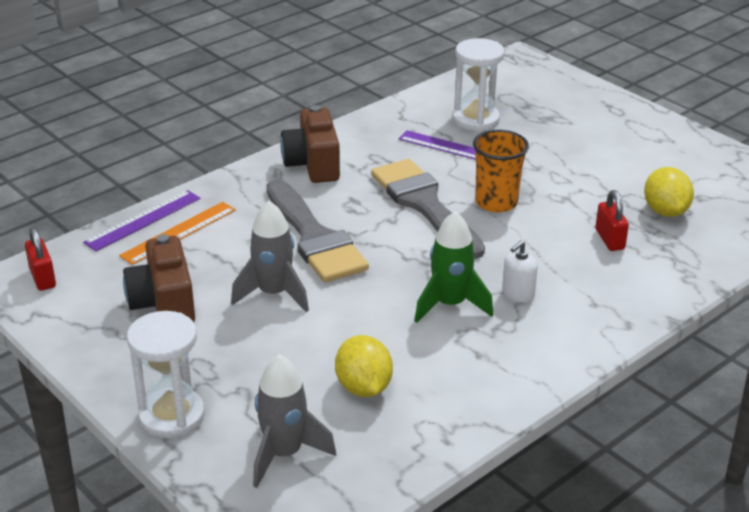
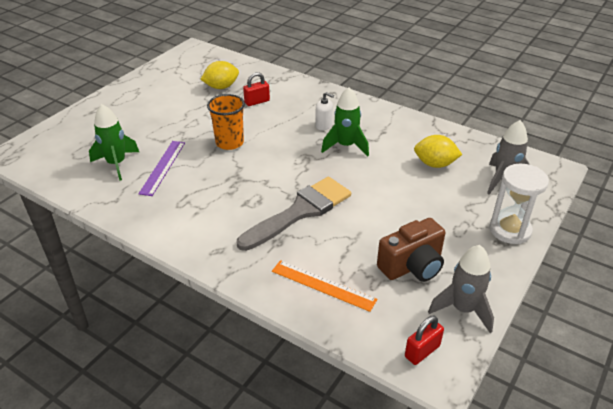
camera: 105 degrees left, 5 degrees up
purple ruler [83,190,201,251] -> none
grey rocket [231,201,309,312] -> grey rocket moved to [428,245,494,333]
brown camera [280,105,340,183] -> none
yellow lemon [335,335,393,397] -> yellow lemon turned 45 degrees clockwise [414,135,462,168]
grey brush [371,159,485,259] -> none
white hourglass [452,38,505,132] -> green rocket [89,104,139,181]

